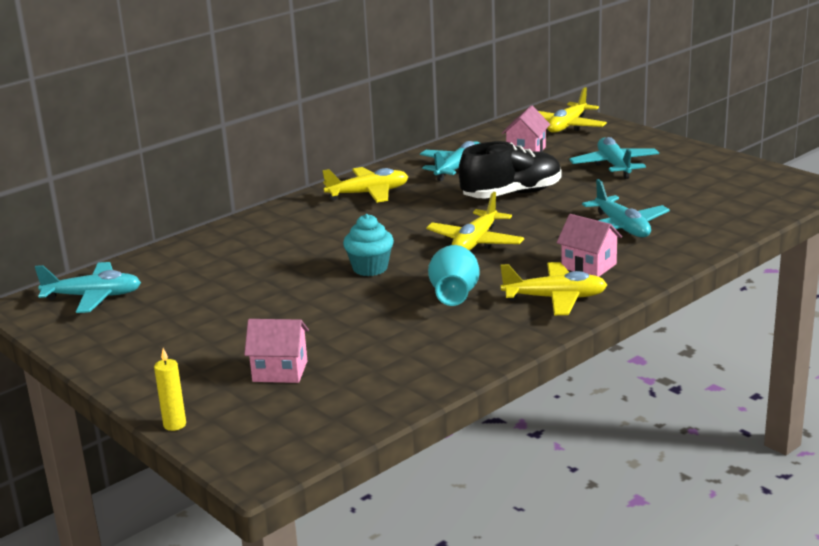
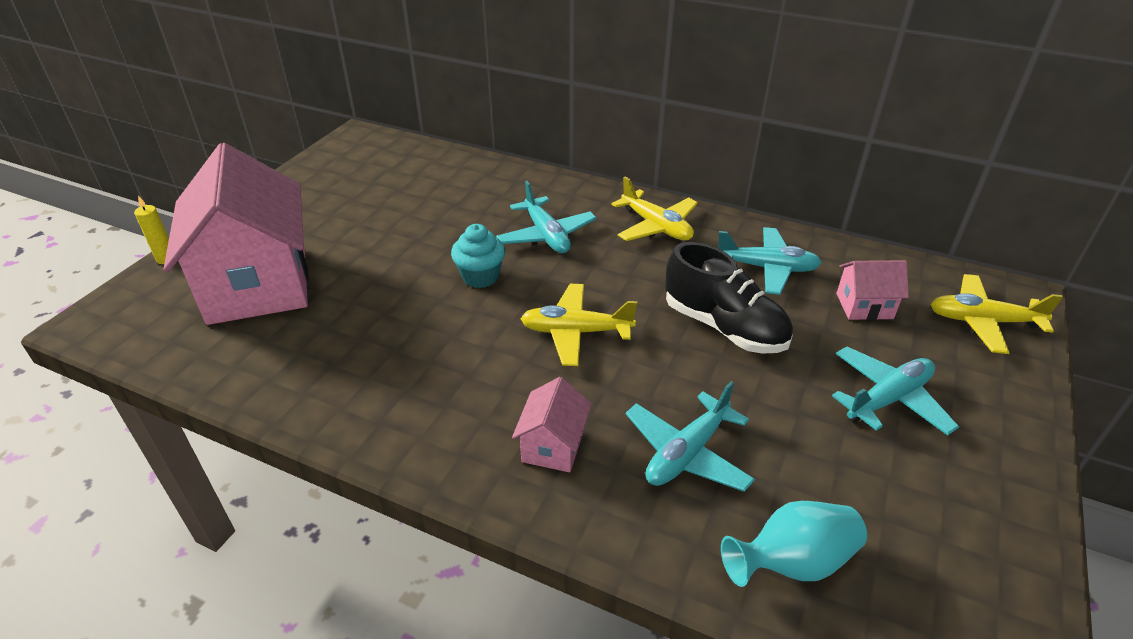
camera: 65 degrees right, 15 degrees up
turquoise plane [35,262,141,313] -> turquoise plane moved to [496,181,596,253]
pink house [244,319,309,383] -> pink house [163,143,309,325], size x2.35
turquoise vase [428,245,480,306] -> turquoise vase moved to [721,501,867,587]
yellow plane [500,262,607,315] -> none

